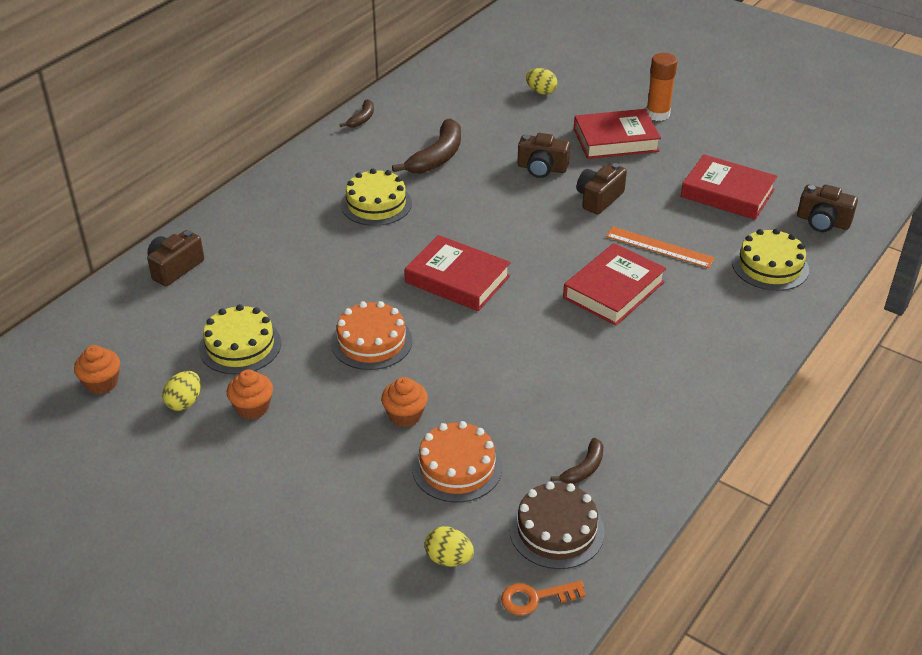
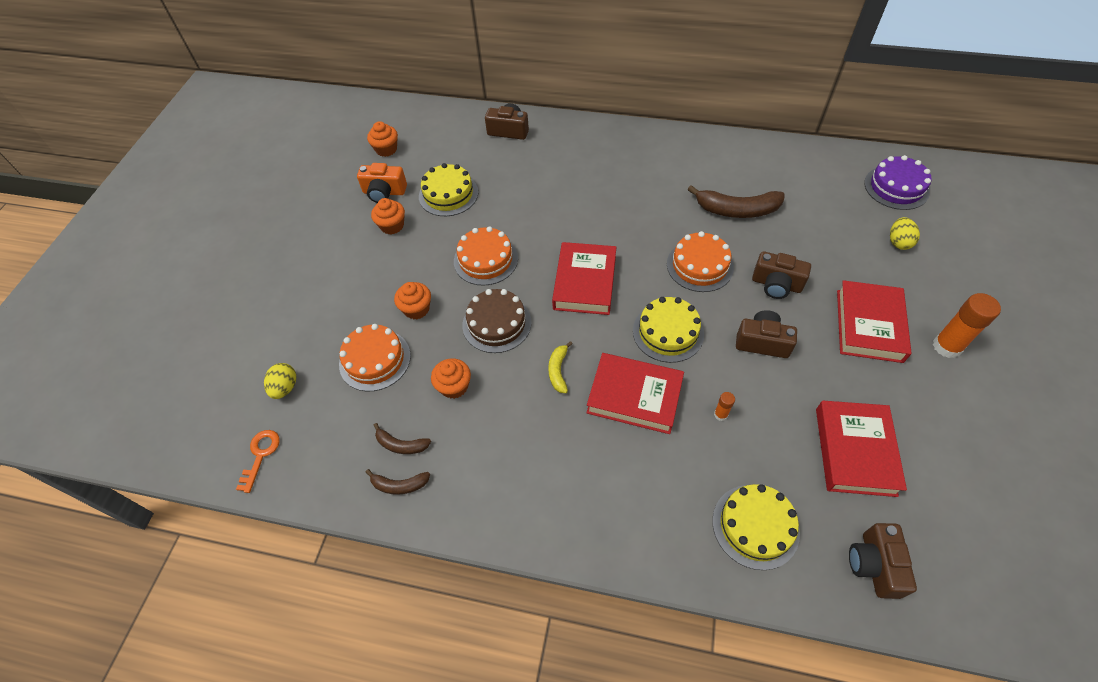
camera: 70 degrees right, 15 degrees up
yellow egg [162,371,201,411] -> orange camera [357,163,407,203]
brown banana [340,99,374,127] -> brown banana moved to [366,469,430,495]
yellow cake [341,169,412,226] -> yellow cake moved to [633,297,704,363]
orange key [501,581,586,615] -> orange key turned 45 degrees clockwise [236,430,280,493]
brown cake [509,481,605,569] -> brown cake moved to [462,289,532,353]
brown camera [517,133,570,178] -> brown camera turned 60 degrees counterclockwise [752,251,811,299]
red book [574,109,661,159] -> red book turned 45 degrees clockwise [837,280,912,363]
orange ruler [606,227,715,268] -> orange glue stick [714,392,735,421]
none -> orange cupcake [431,358,471,399]
none -> yellow banana [548,341,573,393]
none -> orange cake [667,231,734,292]
none -> purple cake [864,155,931,210]

